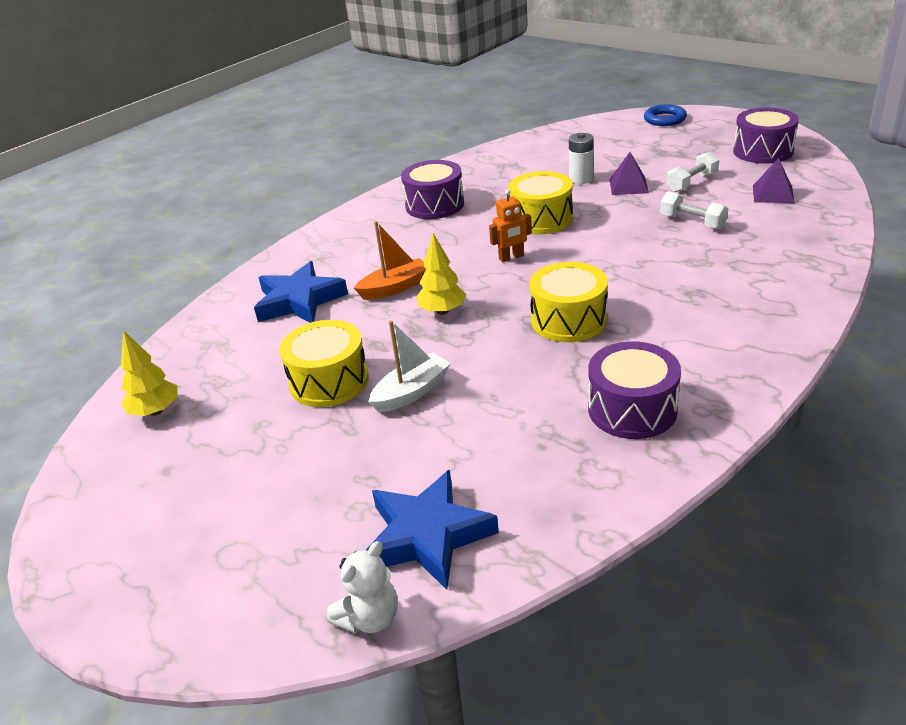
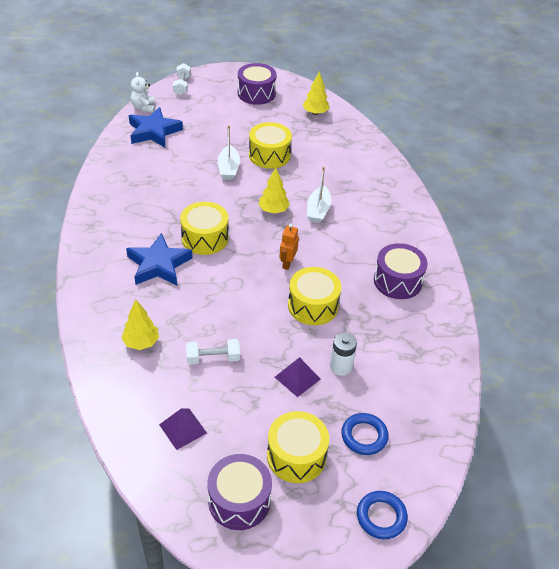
camera: 125 degrees right, 10 degrees up
blue star [254,261,348,323] -> blue star moved to [126,233,193,286]
orange boat [354,221,426,300] -> white boat [307,167,331,223]
purple drum [588,341,681,439] -> purple drum moved to [238,63,277,105]
white dumbbell [667,151,719,192] -> white dumbbell moved to [173,63,191,96]
none -> yellow tree [122,299,159,350]
none -> yellow drum [267,411,329,483]
none -> blue ring [341,413,389,455]

